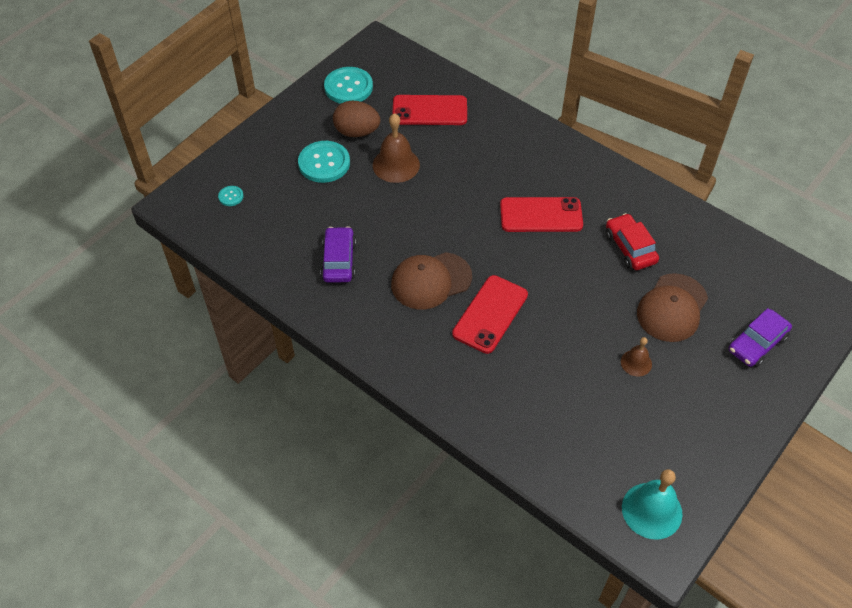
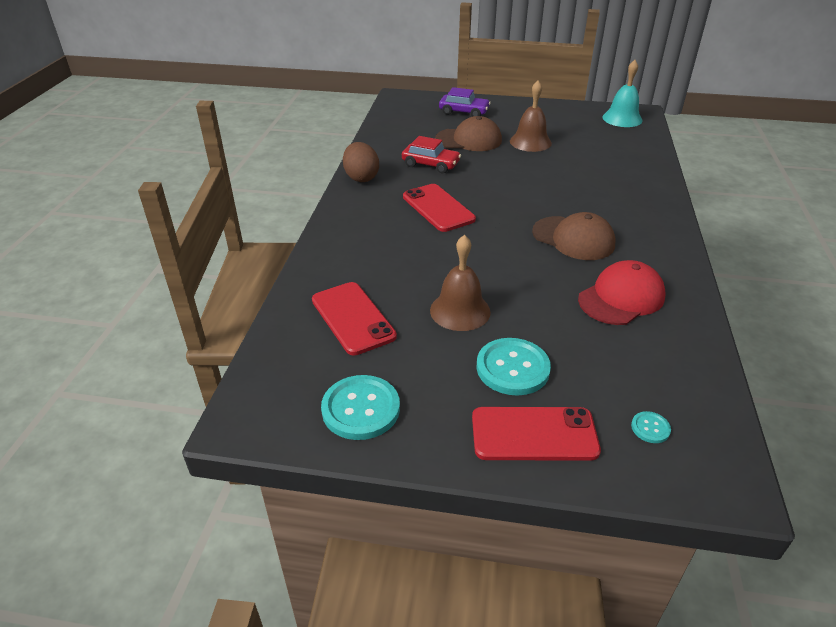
camera: 120 degrees left, 15 degrees down
purple car [321,226,356,283] -> red cap [578,260,666,325]
brown egg [333,101,381,137] -> brown egg moved to [343,142,379,182]
red phone [452,275,528,354] -> red phone moved to [472,407,601,460]
red car [606,213,659,270] -> red car turned 105 degrees counterclockwise [402,136,461,173]
brown bell [621,337,652,377] -> brown bell [510,81,552,152], size x1.76

